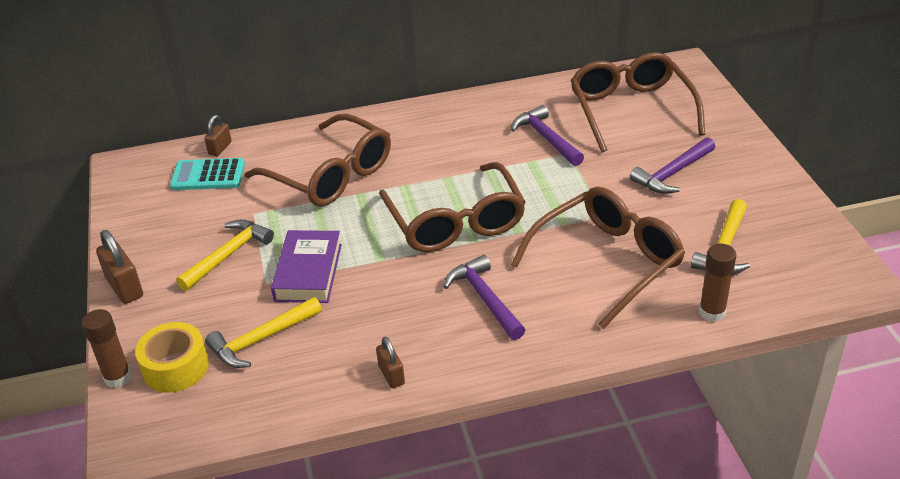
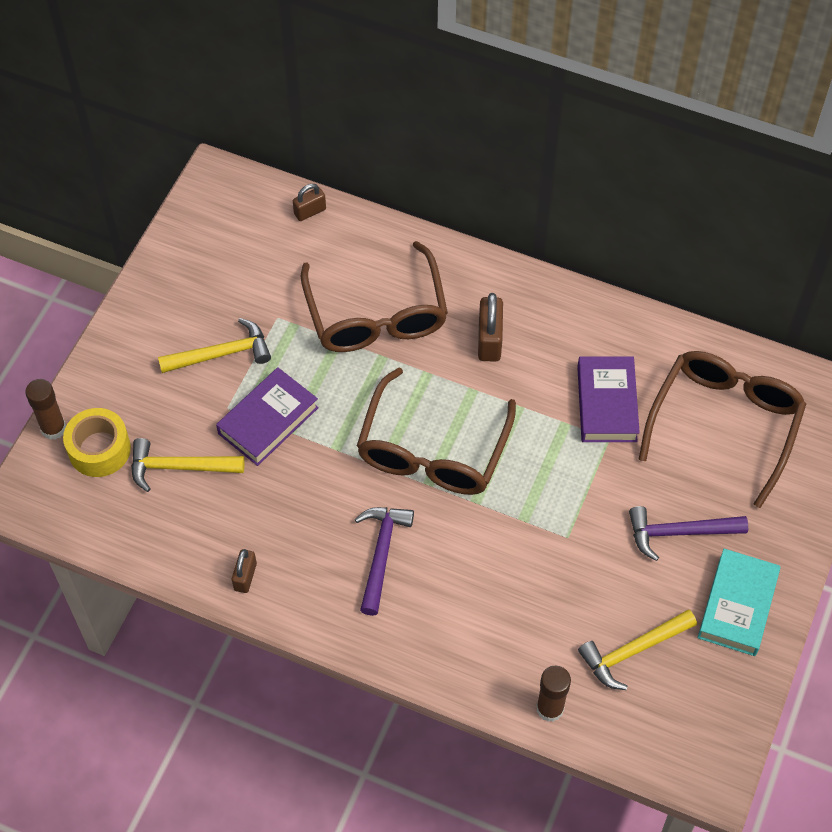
camera: 35 degrees right, 20 degrees up
brown padlock [96,230,143,304] -> brown padlock moved to [478,293,503,362]
turquoise calculator [170,158,245,190] -> none
purple hammer [511,105,584,166] -> purple book [577,356,640,442]
brown glasses [511,187,685,329] -> none
none -> turquoise book [698,549,781,656]

